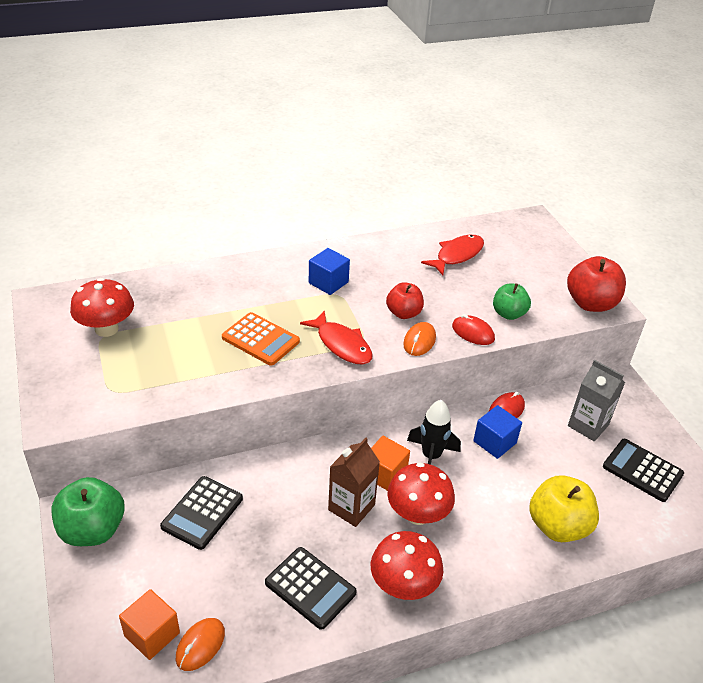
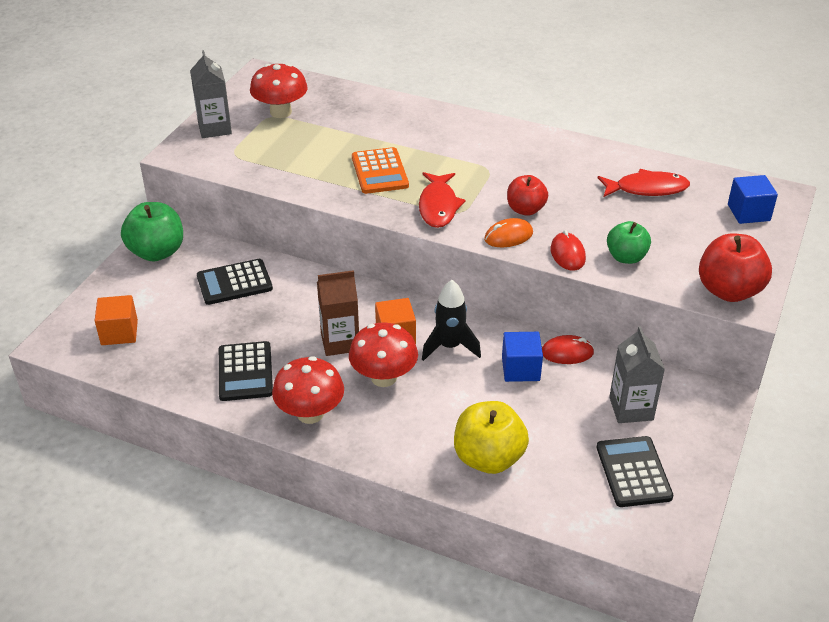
camera: 45 degrees right, 0 degrees up
orange mouse [176,618,225,671] -> none
blue cube [309,248,350,295] -> blue cube moved to [728,175,778,224]
none -> grey carton [190,50,232,138]

